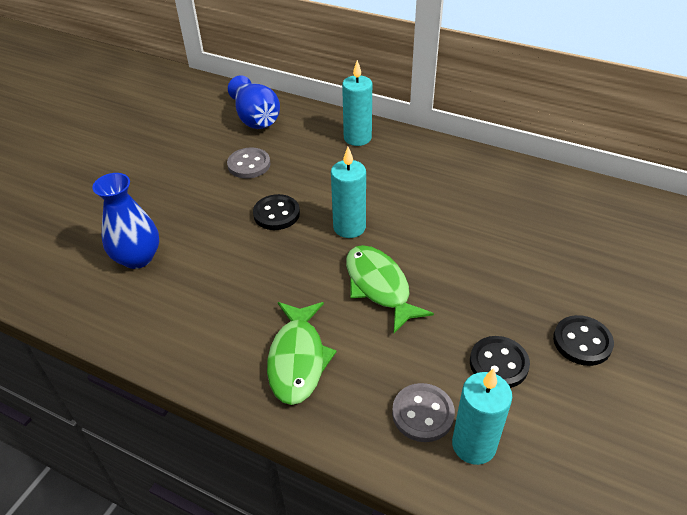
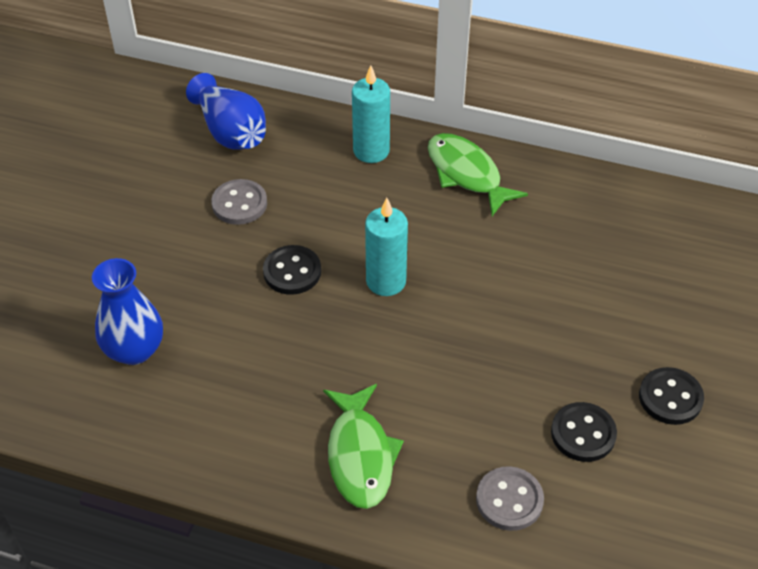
camera: 10 degrees left, 5 degrees up
green fish [346,245,434,333] -> green fish moved to [428,133,528,216]
turquoise candle [452,368,512,465] -> none

